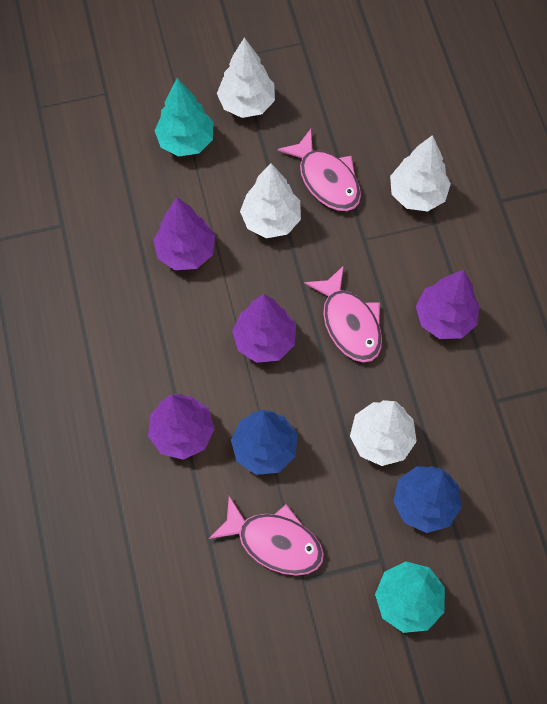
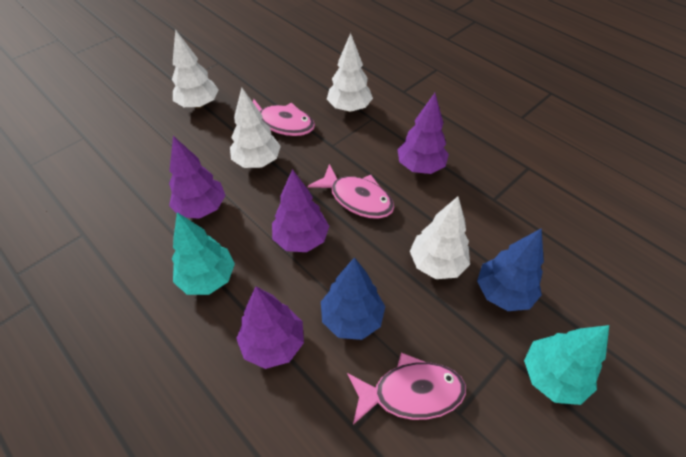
camera: 30 degrees left, 15 degrees down
turquoise tree [154,78,213,157] -> turquoise tree moved to [172,212,235,295]

